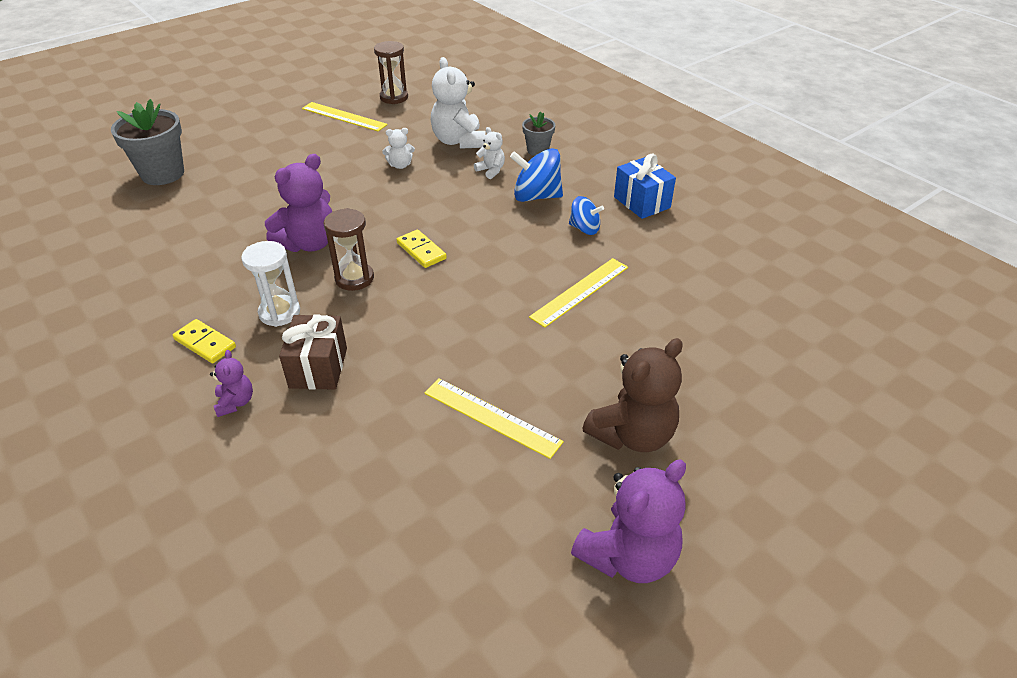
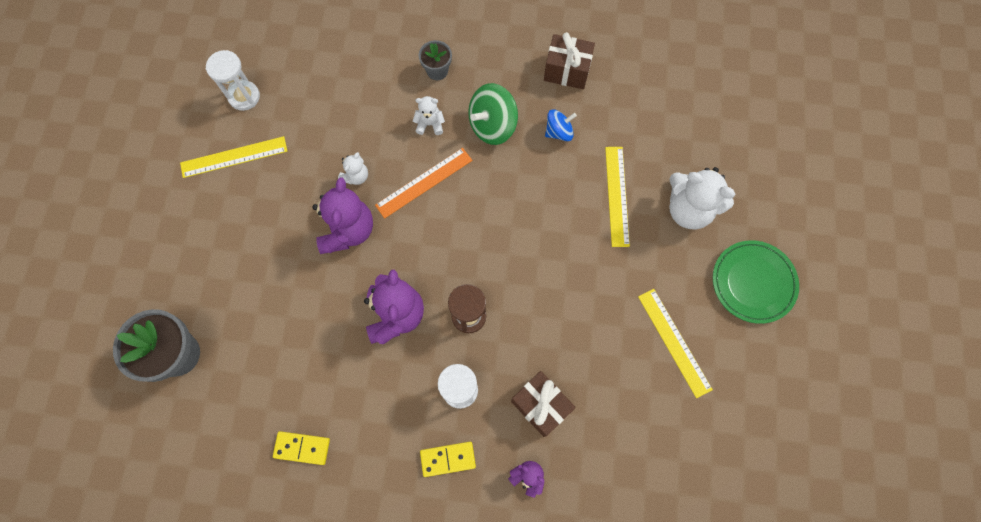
camera: 45 degrees left, 30 degrees up
brown hourglass [374,41,408,104] -> white hourglass [206,50,260,111]
yellow domino [397,229,447,268] -> yellow domino moved to [273,431,330,465]
yellow ruler [424,378,564,459] -> yellow ruler turned 75 degrees clockwise [638,289,713,398]
white teddy bear [431,57,486,149] -> white teddy bear moved to [669,167,735,230]
blue spinning top [510,148,563,202] -> green spinning top [468,83,518,145]
purple teddy bear [571,460,686,583] -> purple teddy bear moved to [312,178,373,254]
brown teddy bear [582,338,683,452] -> green plate [713,240,799,324]
blue gift [614,154,676,219] -> brown gift [544,32,595,89]
none -> orange ruler [375,148,472,219]

